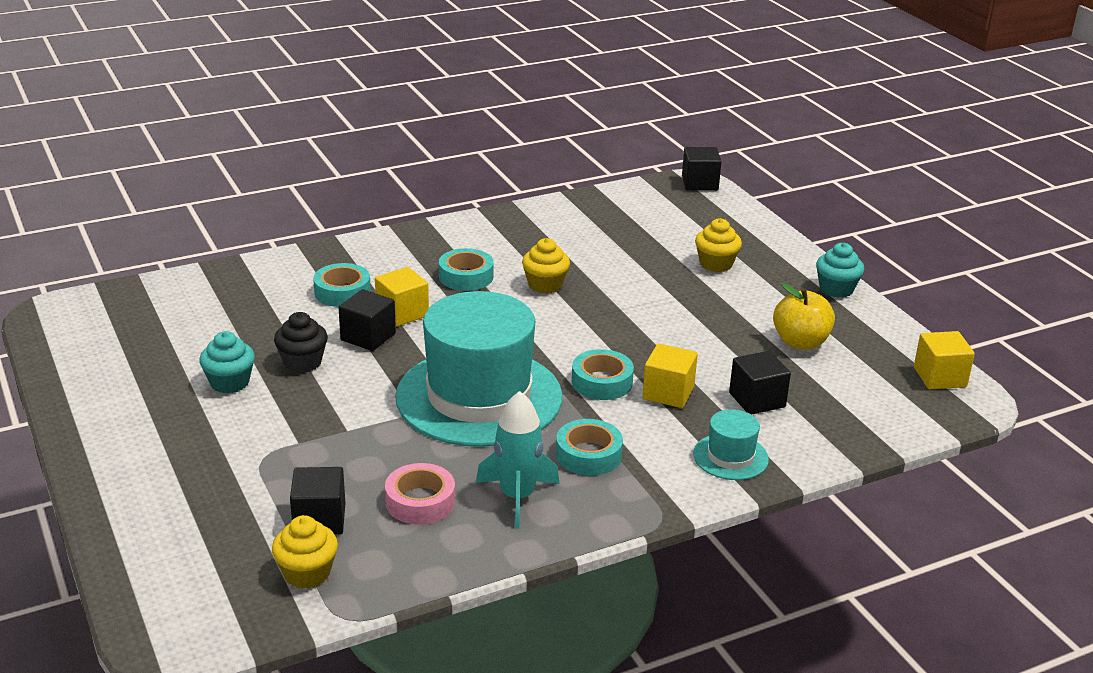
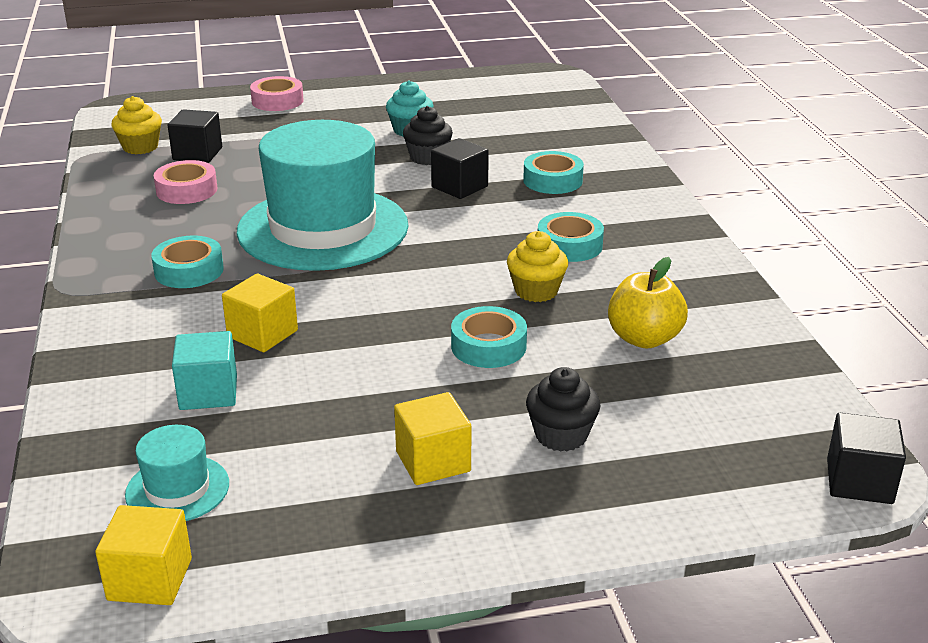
camera: 105 degrees right, 0 degrees up
yellow cube [375,267,429,327] -> yellow cube moved to [394,392,471,485]
turquoise rocket [476,391,559,529] -> none
turquoise tape [572,349,634,400] -> turquoise tape moved to [451,306,527,368]
turquoise hat [693,409,769,480] -> turquoise hat moved to [125,425,229,521]
yellow cupcake [695,218,742,272] -> black cupcake [526,367,601,452]
black cube [729,351,791,415] -> turquoise cube [172,331,237,410]
yellow apple [773,283,835,349] -> yellow apple moved to [608,257,688,349]
turquoise cupcake [816,243,864,298] -> none
none -> pink tape [250,76,304,111]

